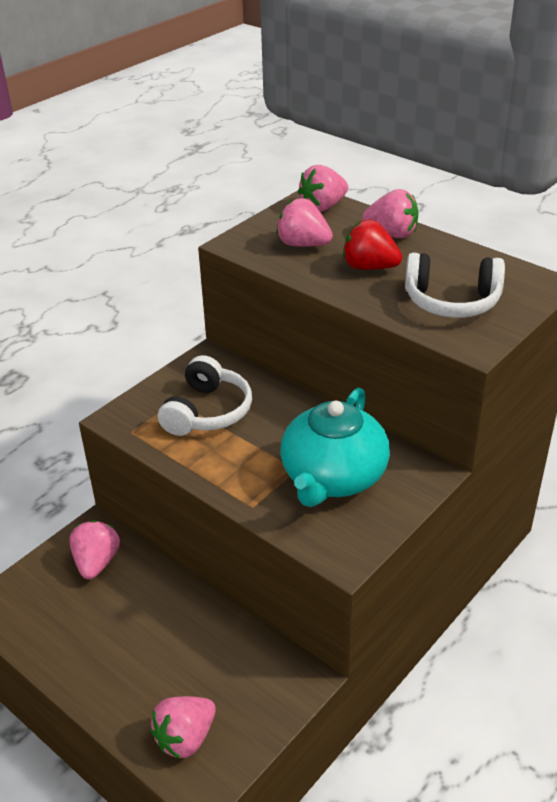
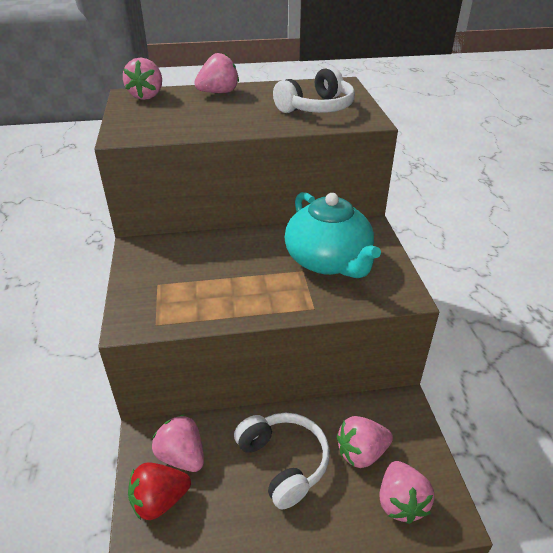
camera: 50 degrees left, 0 degrees up
white headphones [158,355,252,436] -> white headphones moved to [234,413,330,510]
pink strawberry [276,198,333,247] -> pink strawberry moved to [337,416,393,468]
red strawberry [343,220,402,270] -> red strawberry moved to [128,462,191,520]

